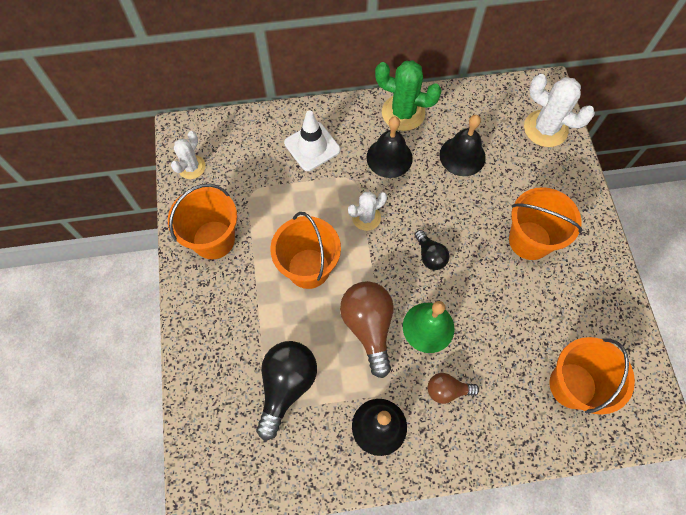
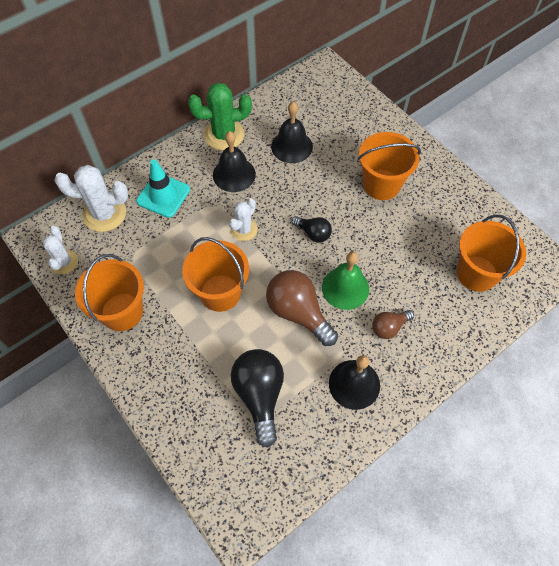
camera: 30 degrees left, 5 degrees down
white traffic cone [284,110,341,171] -> turquoise traffic cone [136,159,190,218]
white cactus [524,74,595,147] -> white cactus moved to [54,165,128,232]

